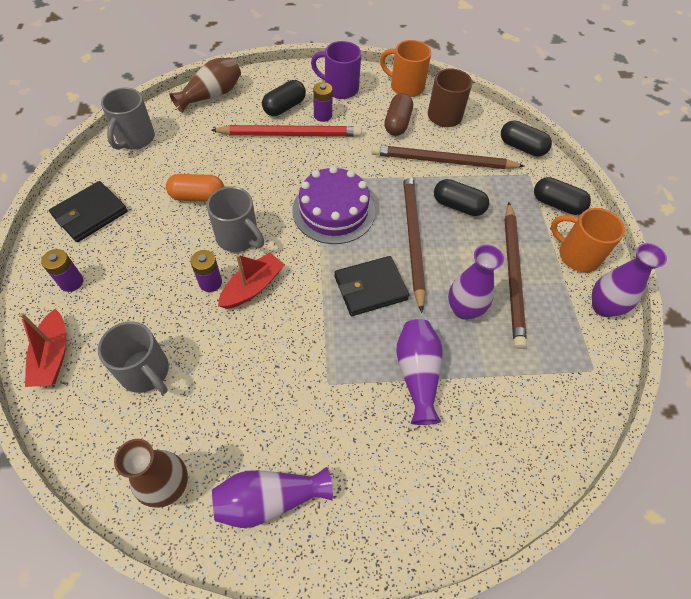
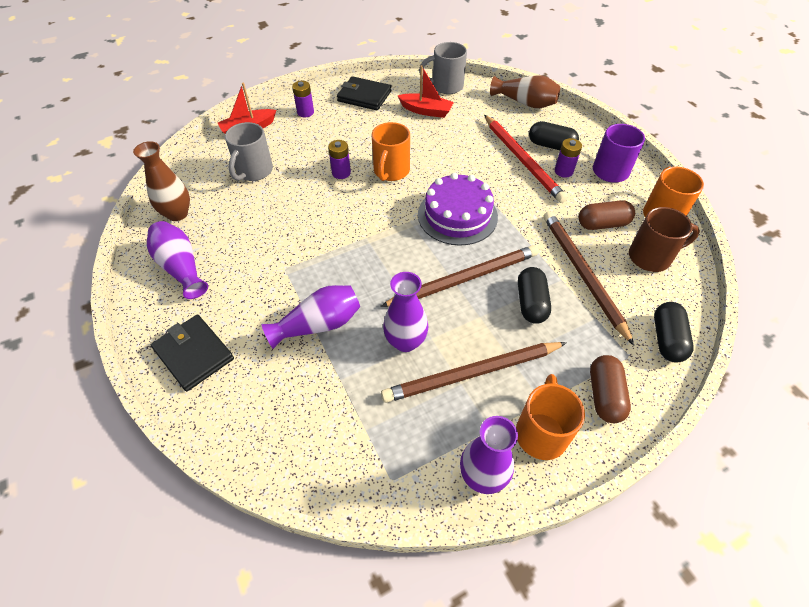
camera: 70 degrees right, 5 degrees down
orange capsule [166,174,224,202] -> none
grey mug [207,186,264,252] -> orange mug [372,122,410,181]
red boat [218,252,285,309] -> red boat moved to [398,65,454,118]
black wallet [334,256,409,316] -> black wallet moved to [151,315,234,392]
black capsule [534,177,591,215] -> brown capsule [590,355,631,423]

